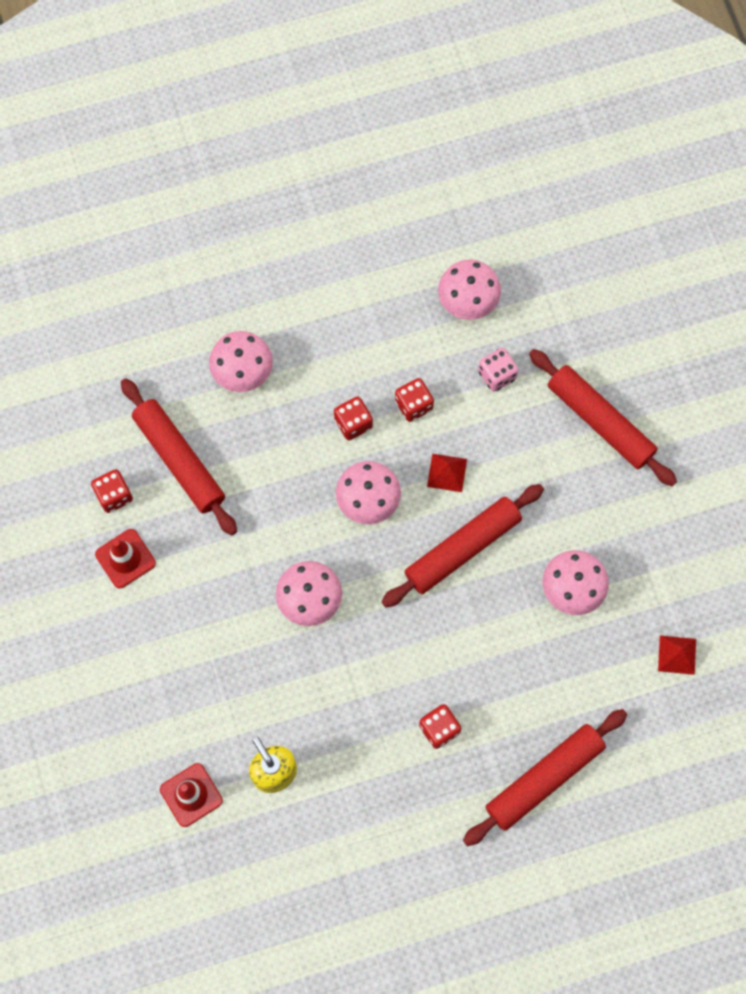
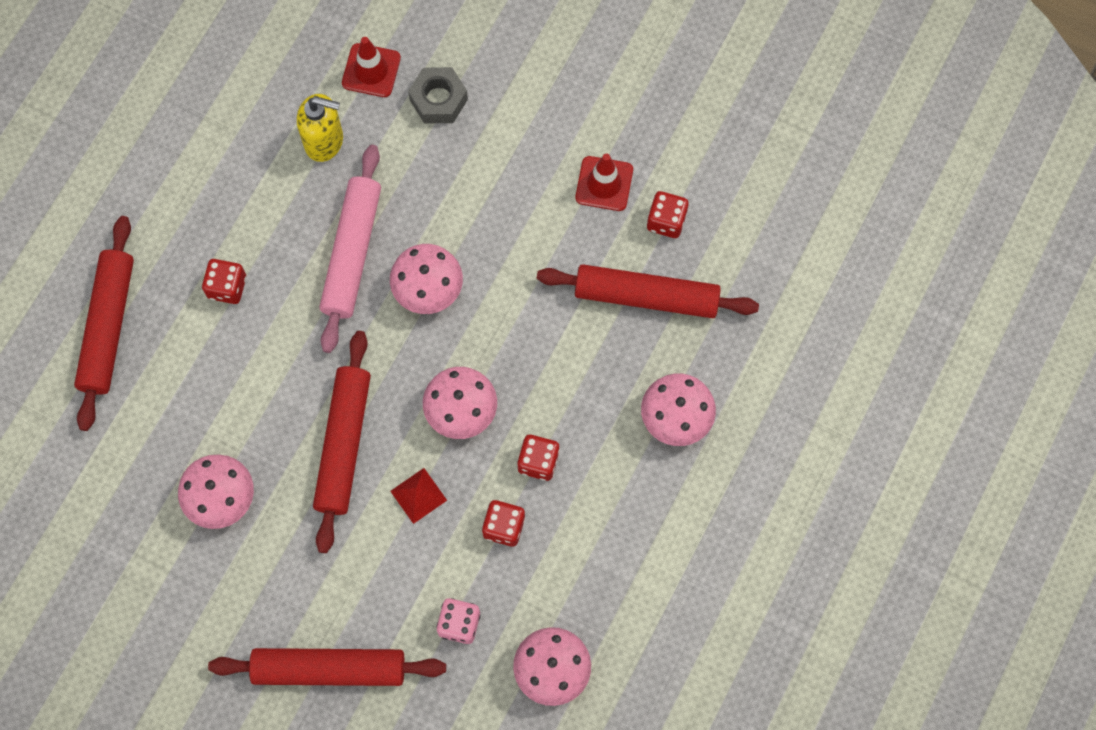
camera: 135 degrees right, 0 degrees up
red pyramid [658,635,696,675] -> none
none -> pink rolling pin [319,145,381,353]
none -> grey nut [408,67,468,124]

